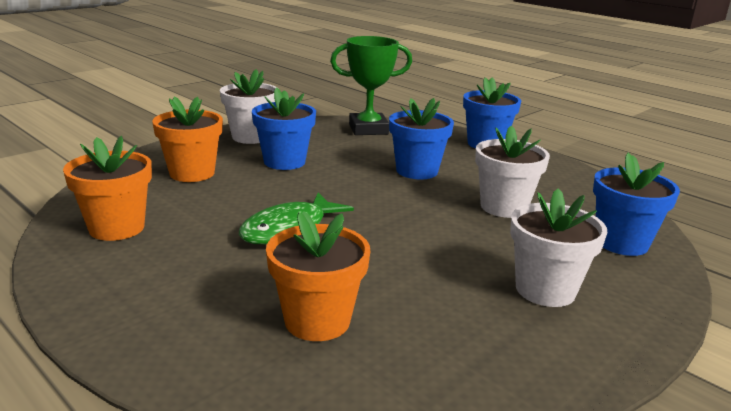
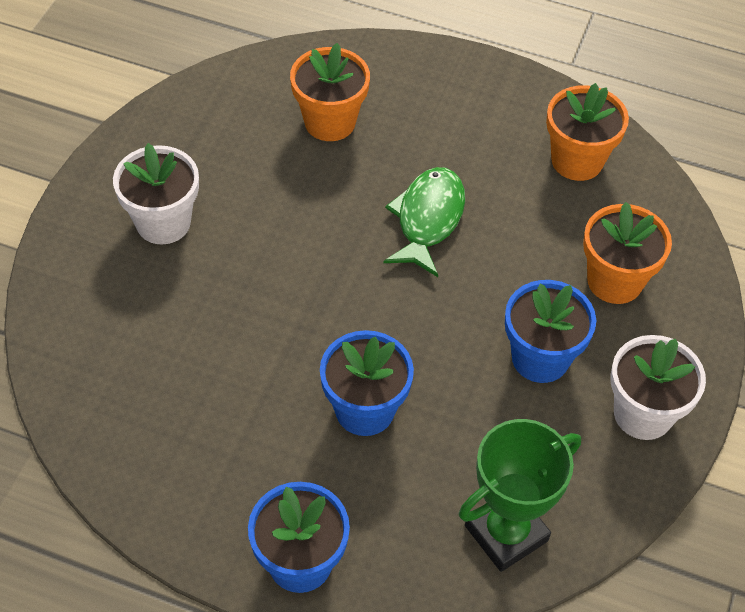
camera: 155 degrees right, 30 degrees up
white flower pot [475,126,550,218] -> none
blue flower pot [593,153,680,256] -> none

